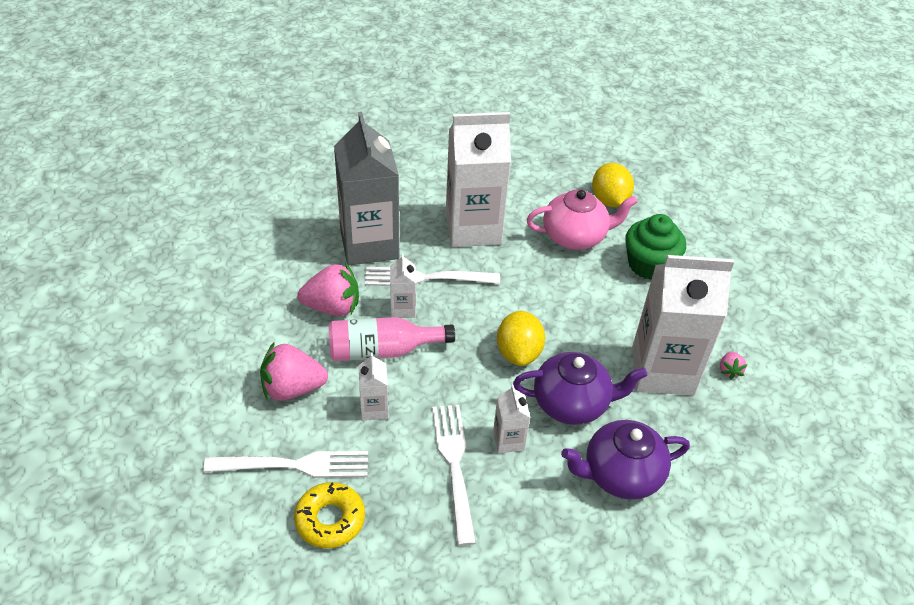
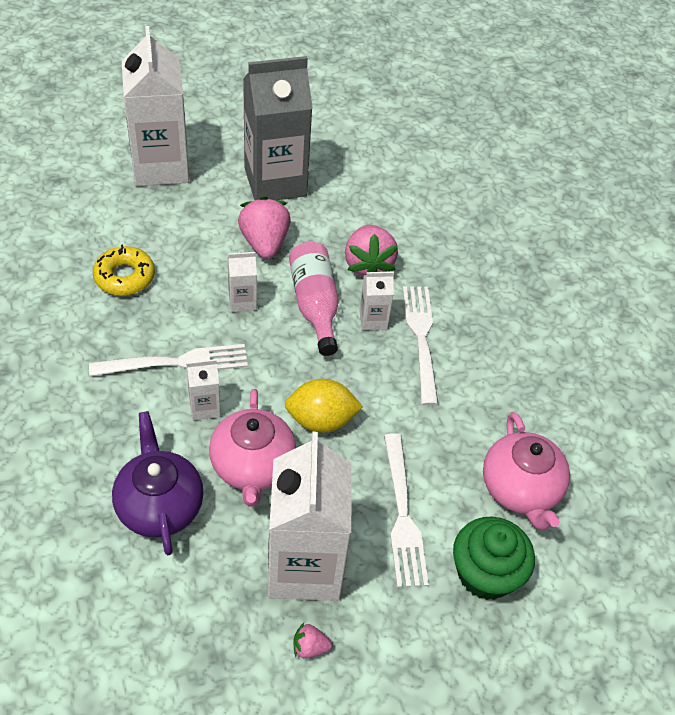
camera: 85 degrees right, 5 degrees up
white fork [203,451,368,478] -> white fork moved to [384,433,429,588]
grey carton [334,112,399,265] -> grey carton moved to [243,56,313,200]
white carton [446,112,511,247] -> white carton moved to [122,26,189,186]
purple teapot [513,352,648,425] -> pink teapot [209,389,296,507]
yellow lemon [592,163,634,207] -> none

